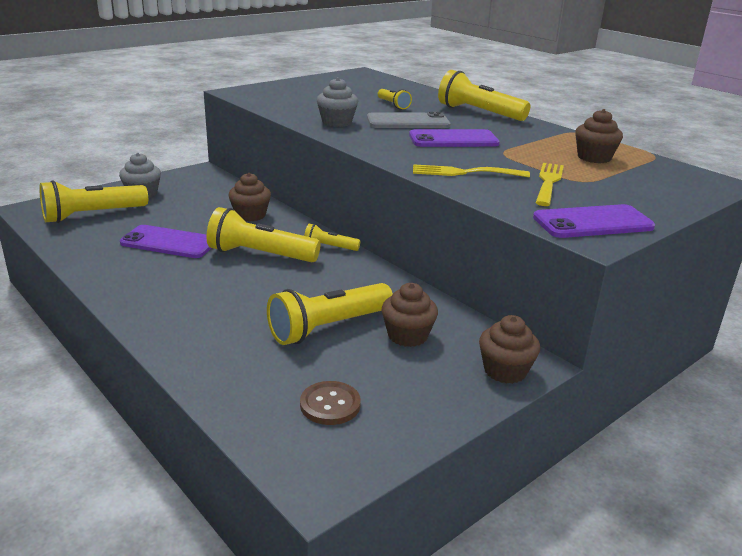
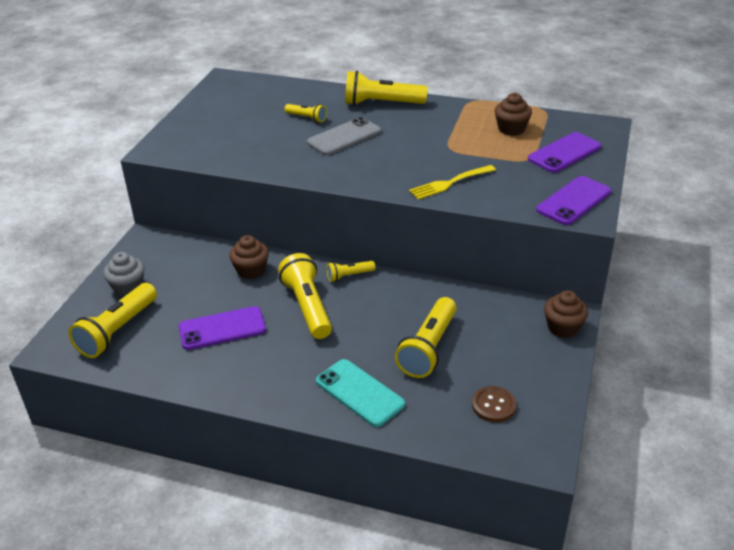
camera: 30 degrees left, 10 degrees up
yellow flashlight [207,207,321,262] -> yellow flashlight turned 90 degrees clockwise [278,253,332,339]
grey cupcake [317,77,358,127] -> none
brown cupcake [382,283,438,347] -> none
purple phone [409,129,500,147] -> purple phone moved to [528,132,601,173]
yellow fork [536,163,564,206] -> none
none -> turquoise phone [316,359,405,427]

